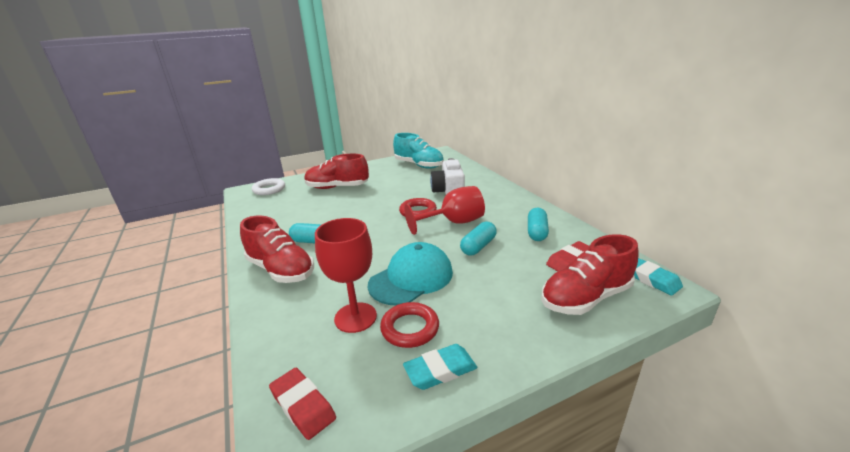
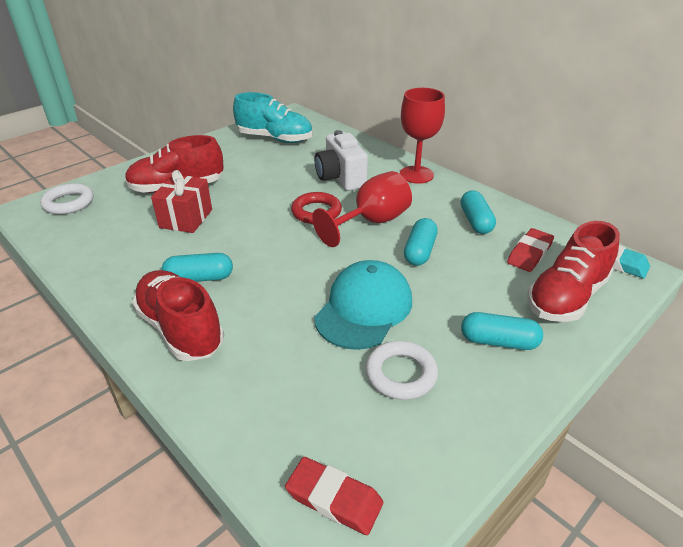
camera: 20 degrees left, 10 degrees up
red shoe [240,216,314,283] -> red shoe turned 150 degrees counterclockwise [132,270,224,361]
red goblet [315,218,377,333] -> red goblet moved to [400,88,445,184]
red ring [380,302,439,348] -> white ring [366,341,438,400]
turquoise eraser [403,344,477,390] -> none
none -> red gift [151,170,212,233]
none -> turquoise capsule [461,312,543,350]

